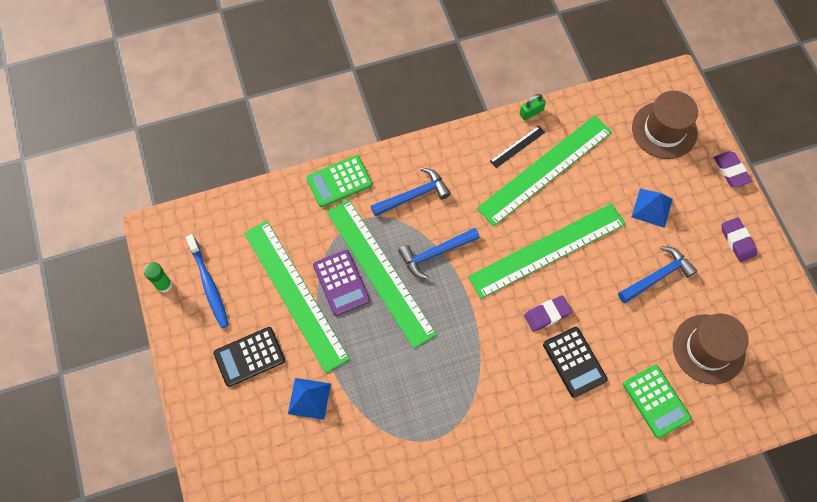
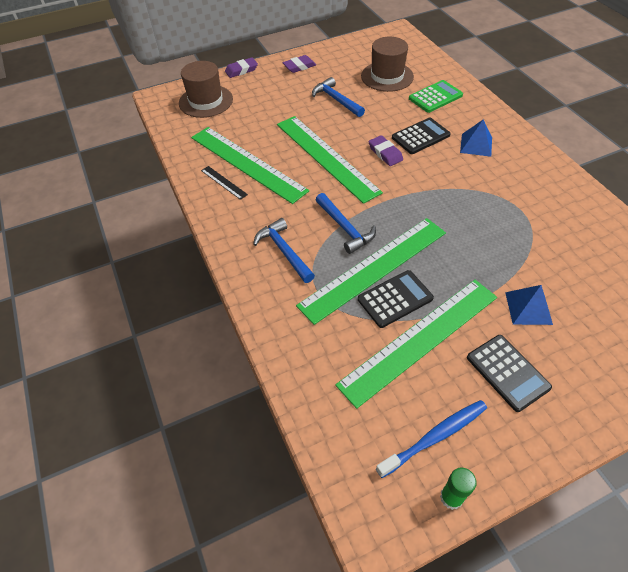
camera: 95 degrees left, 15 degrees down
green calculator [306,155,372,207] -> none
purple calculator [313,250,370,316] -> black calculator [358,270,434,328]
green padlock [520,94,546,120] -> none
blue pyramid [632,189,673,228] -> blue pyramid moved to [460,119,492,157]

